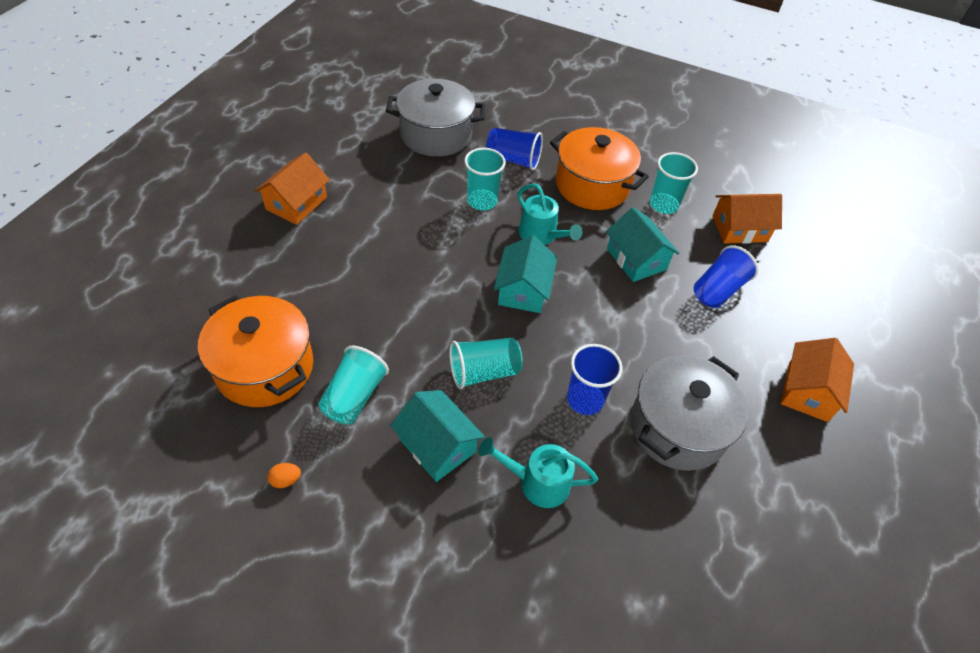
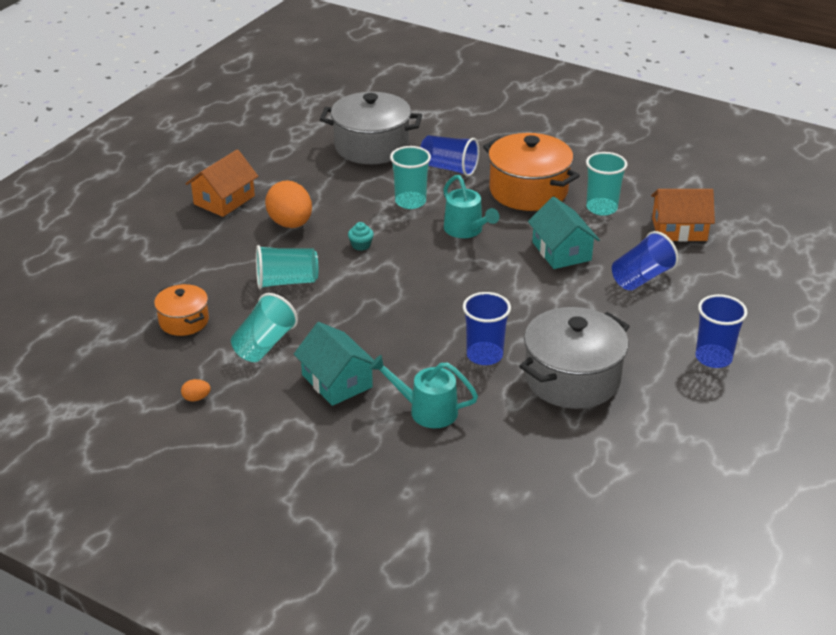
camera: 10 degrees right, 15 degrees down
orange pot [198,295,313,407] -> orange pot [154,284,209,336], size x0.55
turquoise cup [449,338,523,389] -> turquoise cup moved to [256,245,318,289]
turquoise house [494,235,557,313] -> none
orange house [781,338,854,422] -> blue cup [695,294,748,368]
none -> orange egg [265,180,312,228]
none -> turquoise cupcake [348,222,374,251]

